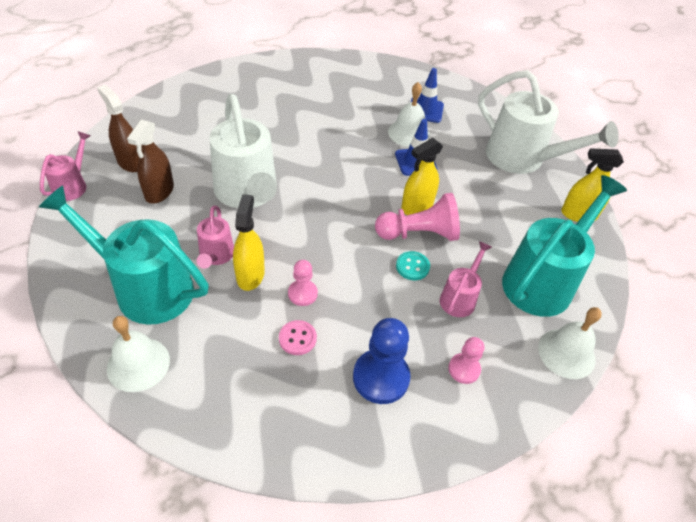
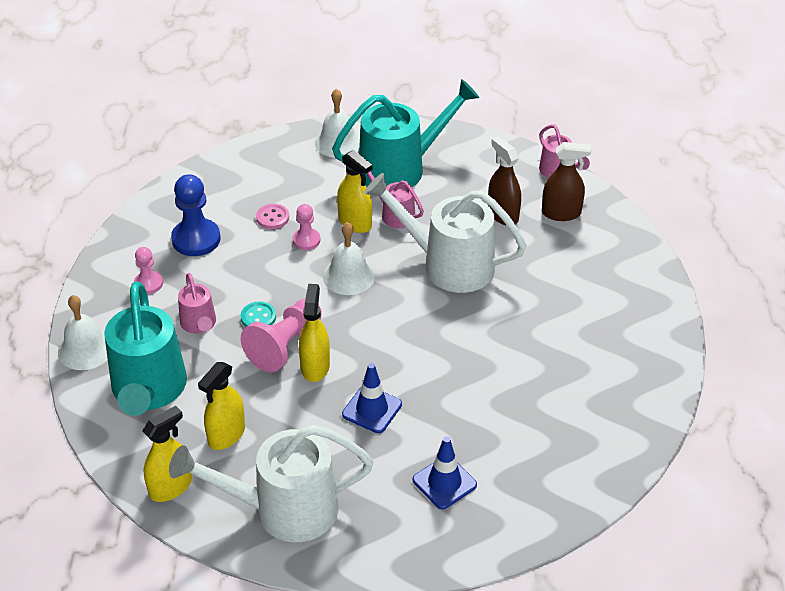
camera: 135 degrees right, 5 degrees down
white bell [388,82,430,147] -> white bell moved to [323,222,375,295]
none -> yellow spray bottle [198,362,245,450]

